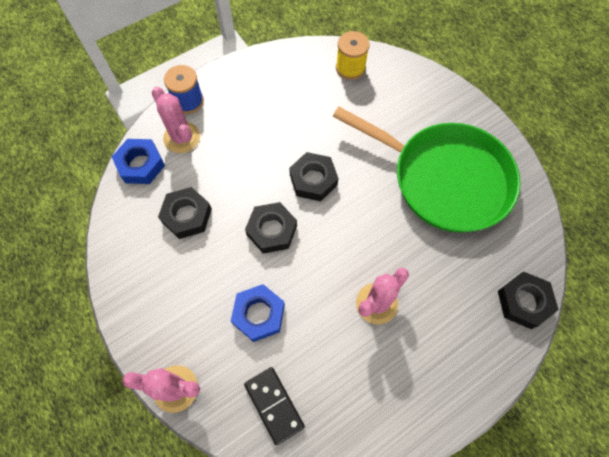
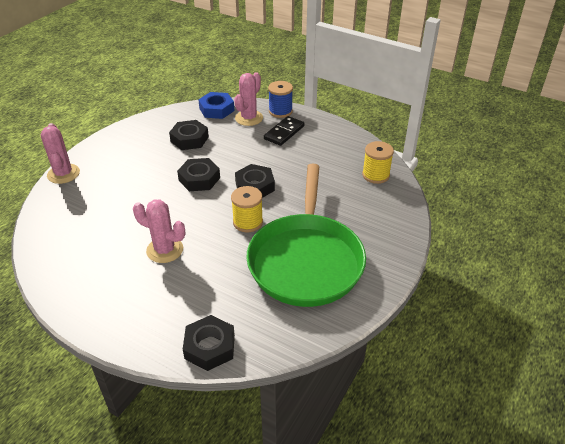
camera: 65 degrees right, 25 degrees down
blue nut [231,284,285,342] -> none
black domino [244,367,305,445] -> black domino moved to [264,116,304,146]
none -> yellow spool [231,186,263,232]

